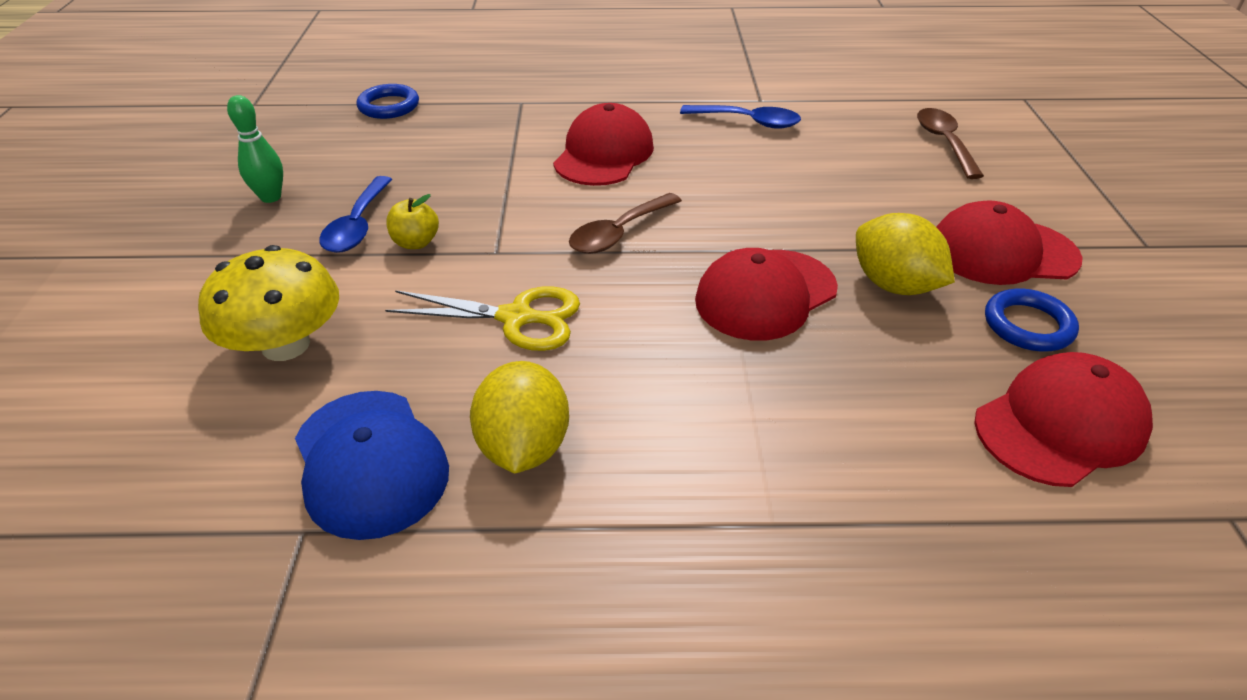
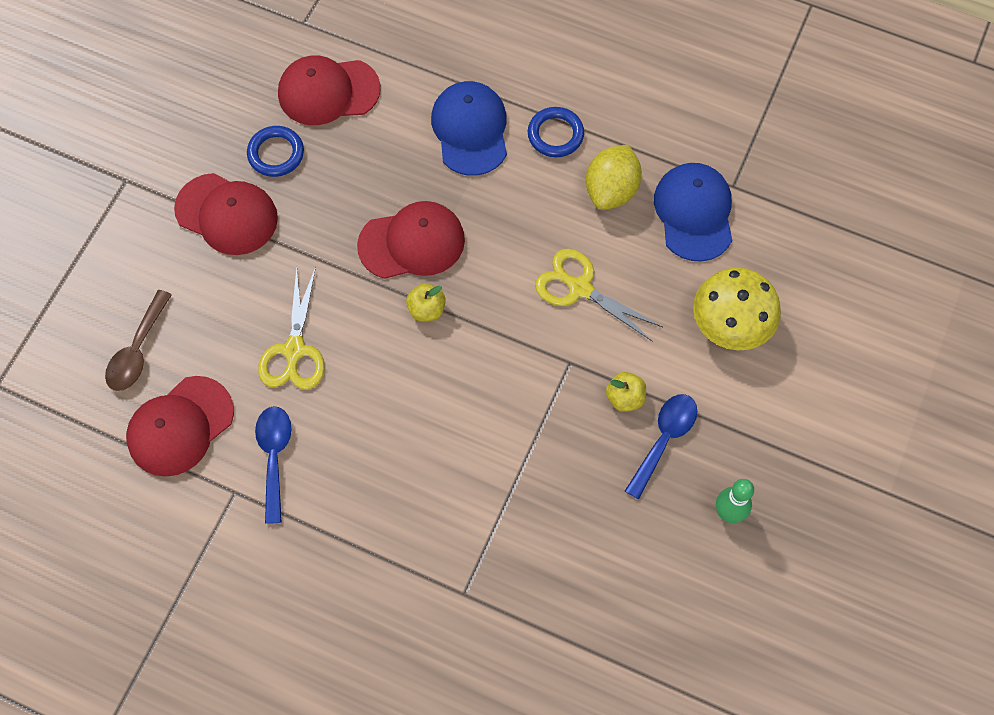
camera: 155 degrees left, 25 degrees up
blue ring [356,84,419,119] -> blue ring moved to [528,107,584,157]
red cap [553,103,654,186] -> red cap moved to [126,376,234,477]
brown spoon [569,193,682,254] -> none
blue spoon [680,105,801,129] -> blue spoon turned 45 degrees clockwise [255,406,292,524]
yellow lemon [856,213,955,295] -> none
none -> yellow scissors [258,267,325,390]
none -> yellow apple [406,283,446,322]
none -> blue cap [431,81,507,176]

